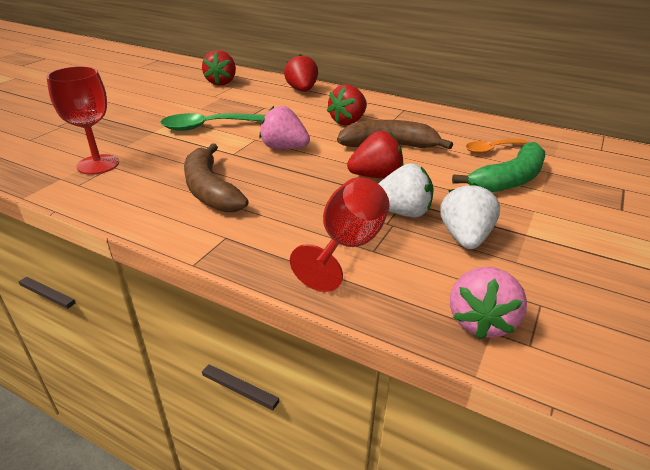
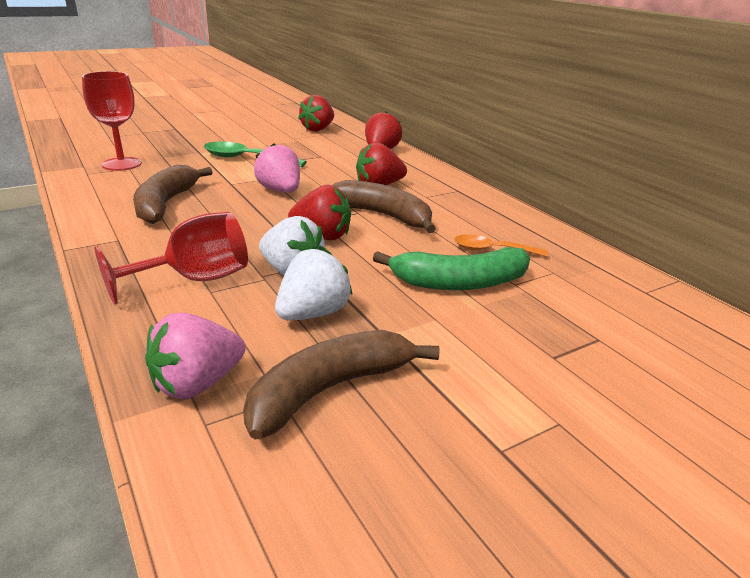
camera: 30 degrees right, 5 degrees down
none -> brown banana [243,330,440,439]

